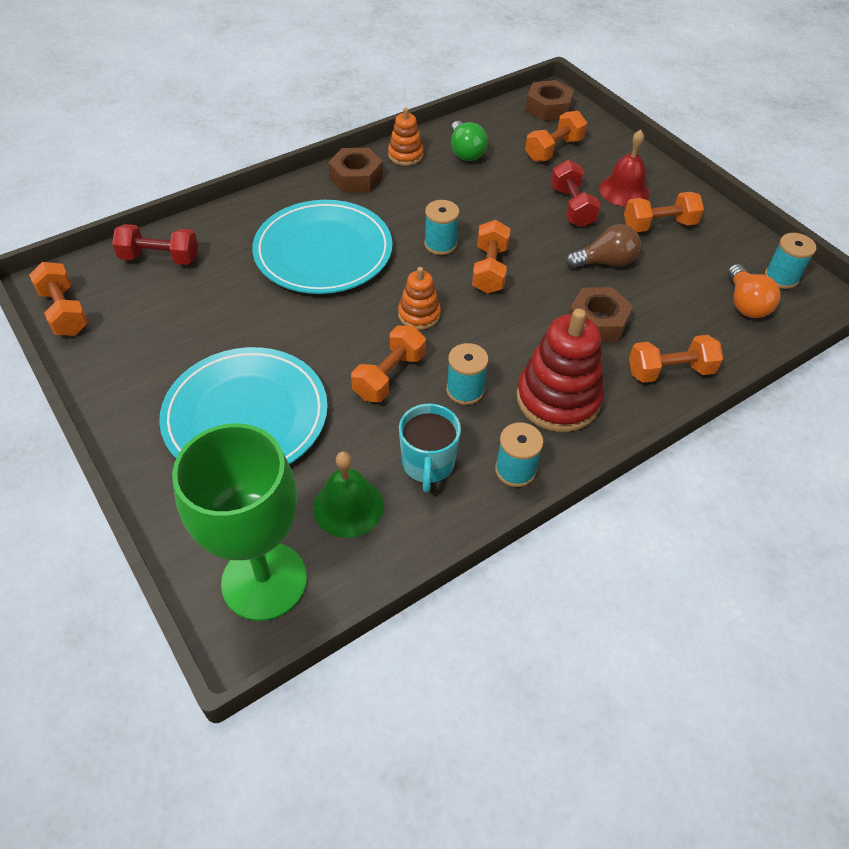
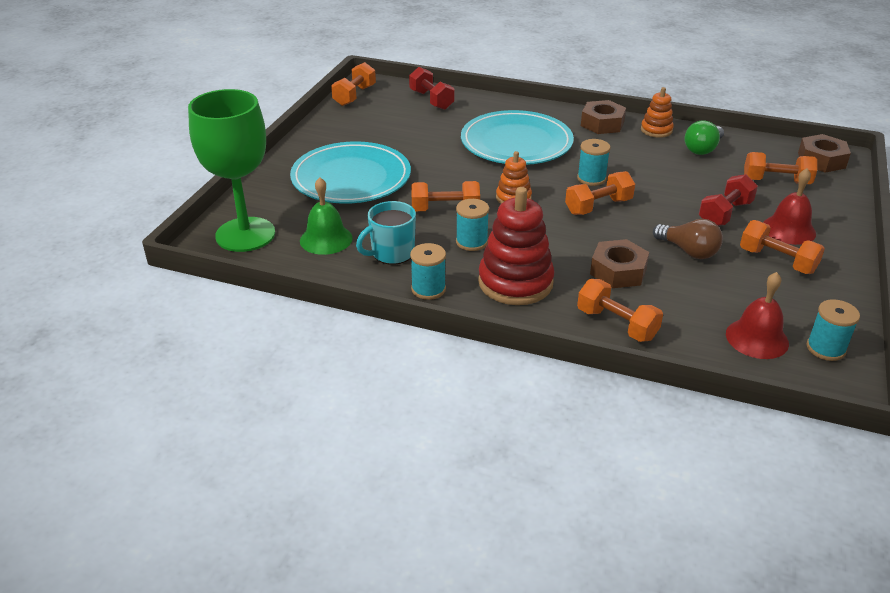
camera: 55 degrees right, 15 degrees down
orange light bulb [727,264,781,318] -> red bell [726,272,789,359]

